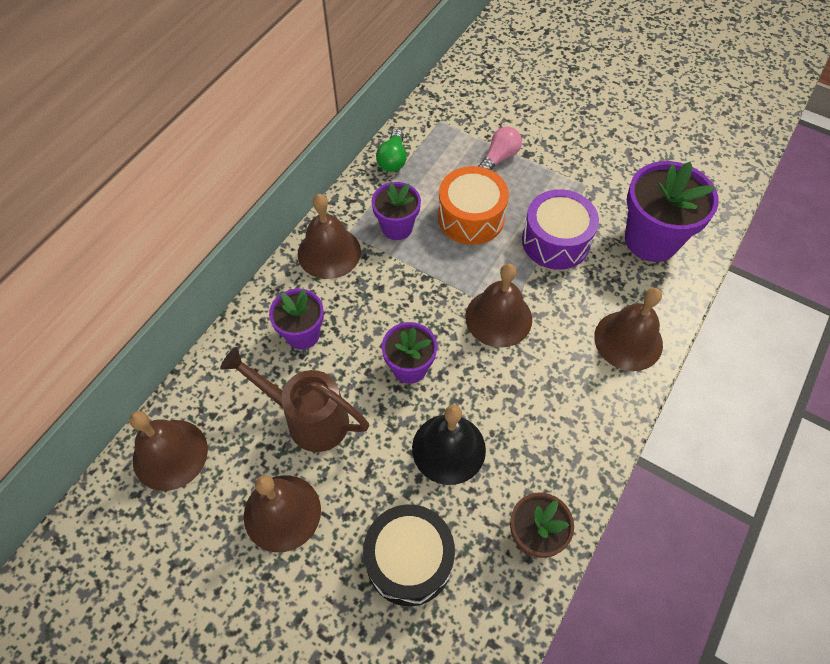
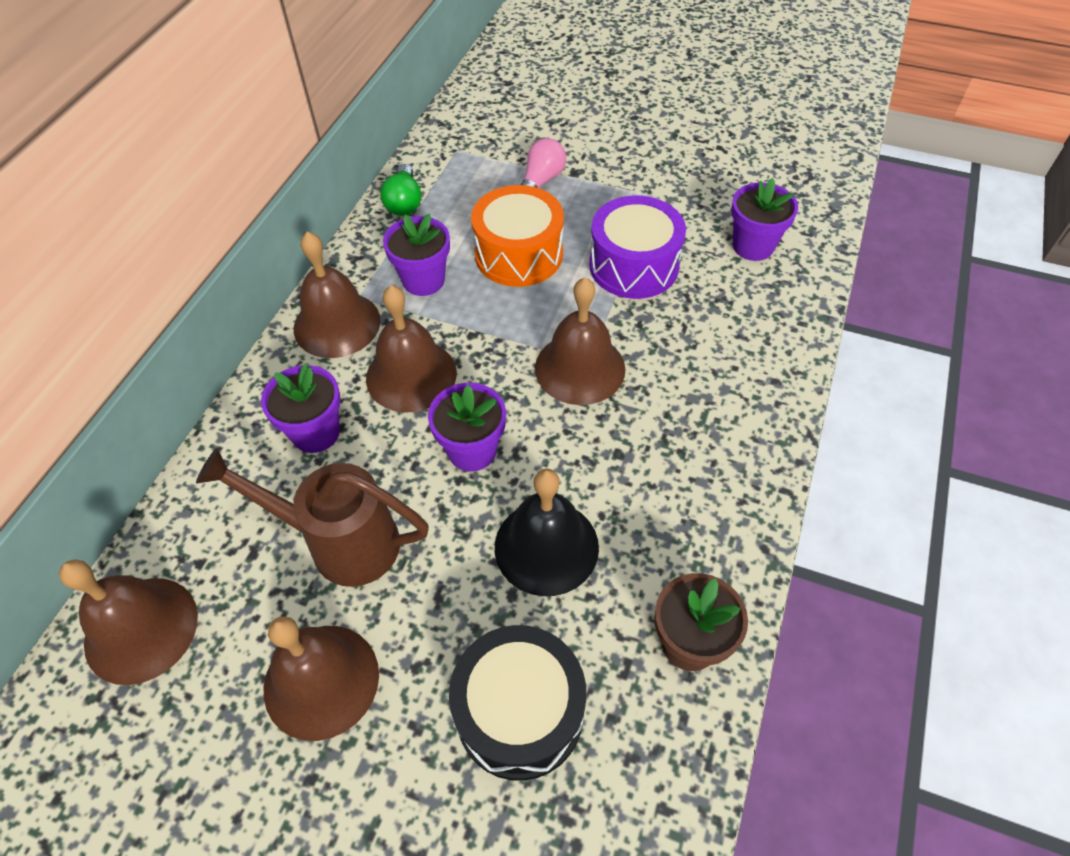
camera: 10 degrees left, 5 degrees down
brown bell [594,288,663,371] -> brown bell moved to [366,285,457,413]
purple flower pot [625,161,719,262] -> purple flower pot [731,178,798,261], size x0.59

